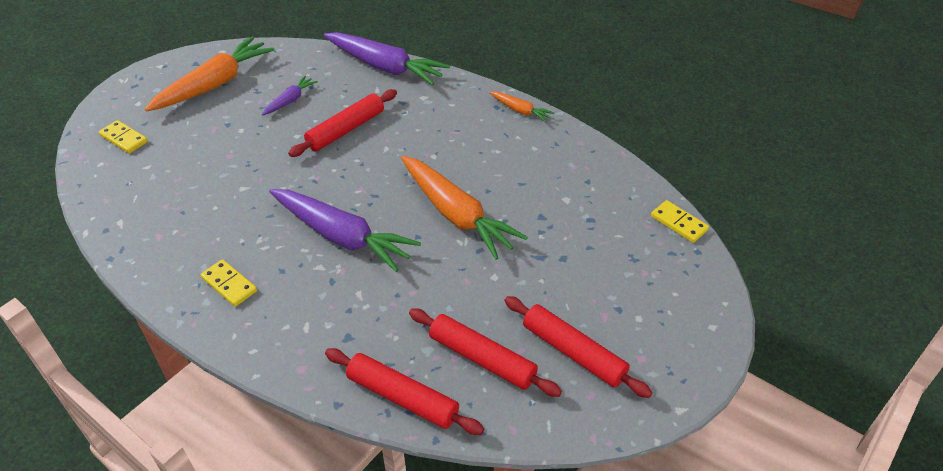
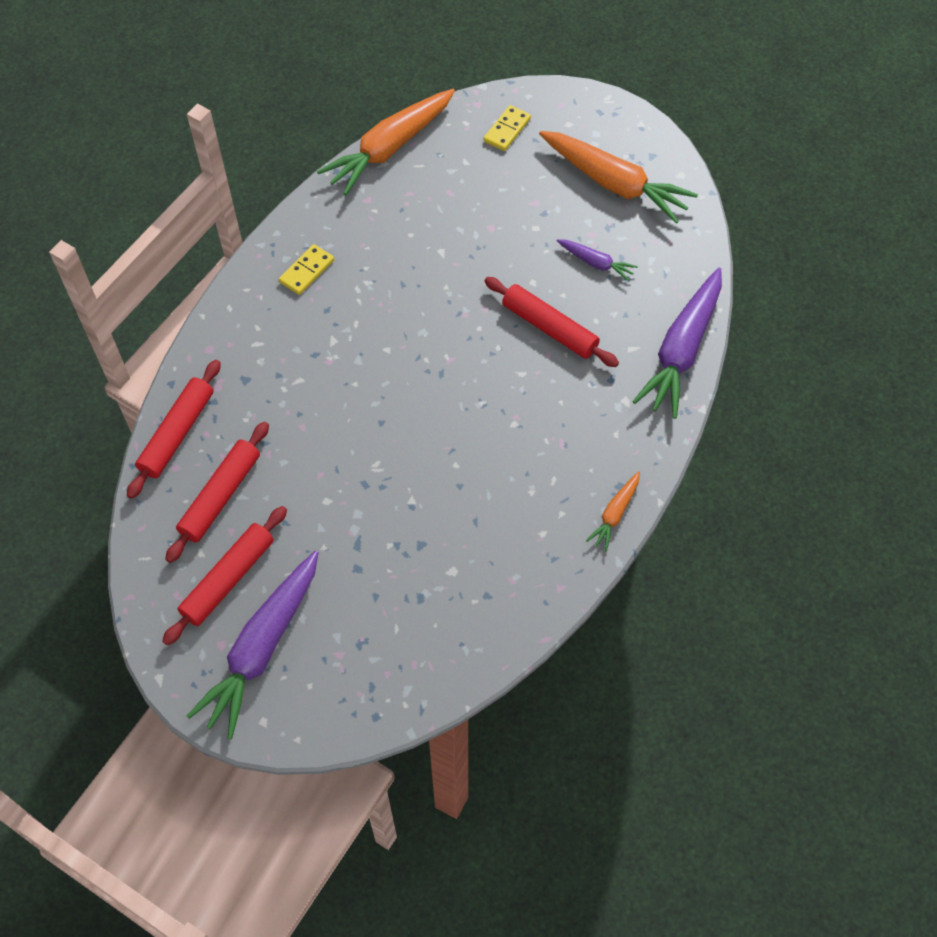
camera: 85 degrees right, 15 degrees up
purple carrot [269,189,421,272] -> purple carrot moved to [186,551,319,739]
orange carrot [401,156,528,260] -> orange carrot moved to [317,89,455,195]
yellow domino [651,200,709,243] -> none

